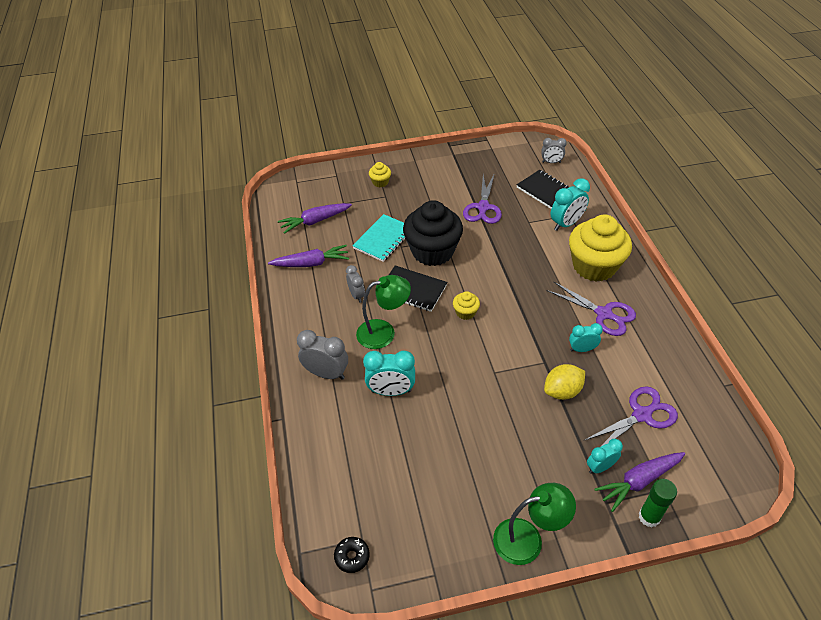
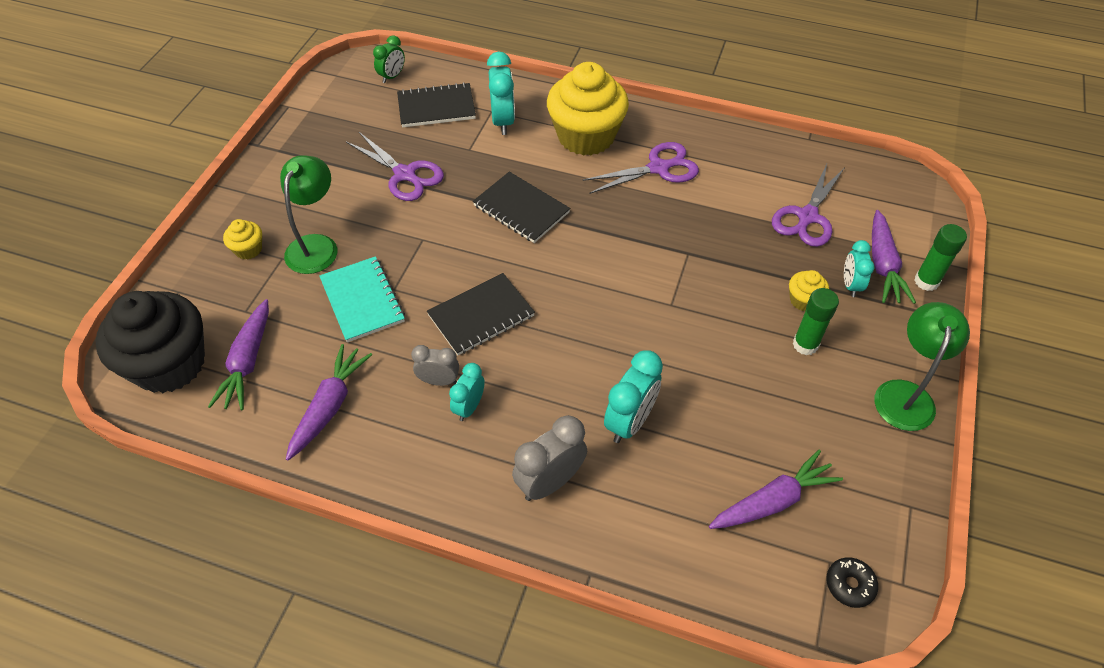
camera: 60 degrees left, 5 degrees up
green lamp [356,275,411,349] -> green lamp moved to [280,155,337,274]
black cupcake [403,200,463,266] -> black cupcake moved to [95,291,205,393]
yellow cupcake [453,291,480,320] -> yellow cupcake moved to [789,270,829,311]
grey clock [541,138,567,163] -> green clock [373,35,405,83]
yellow lemon [544,364,585,400] -> none
turquoise clock [569,323,603,352] -> turquoise clock moved to [449,363,485,421]
purple scissors [585,386,678,446] -> purple scissors turned 150 degrees counterclockwise [772,164,844,247]
none -> black notebook [473,172,570,243]
none -> purple carrot [709,450,843,529]
none -> green glue stick [793,288,839,355]

